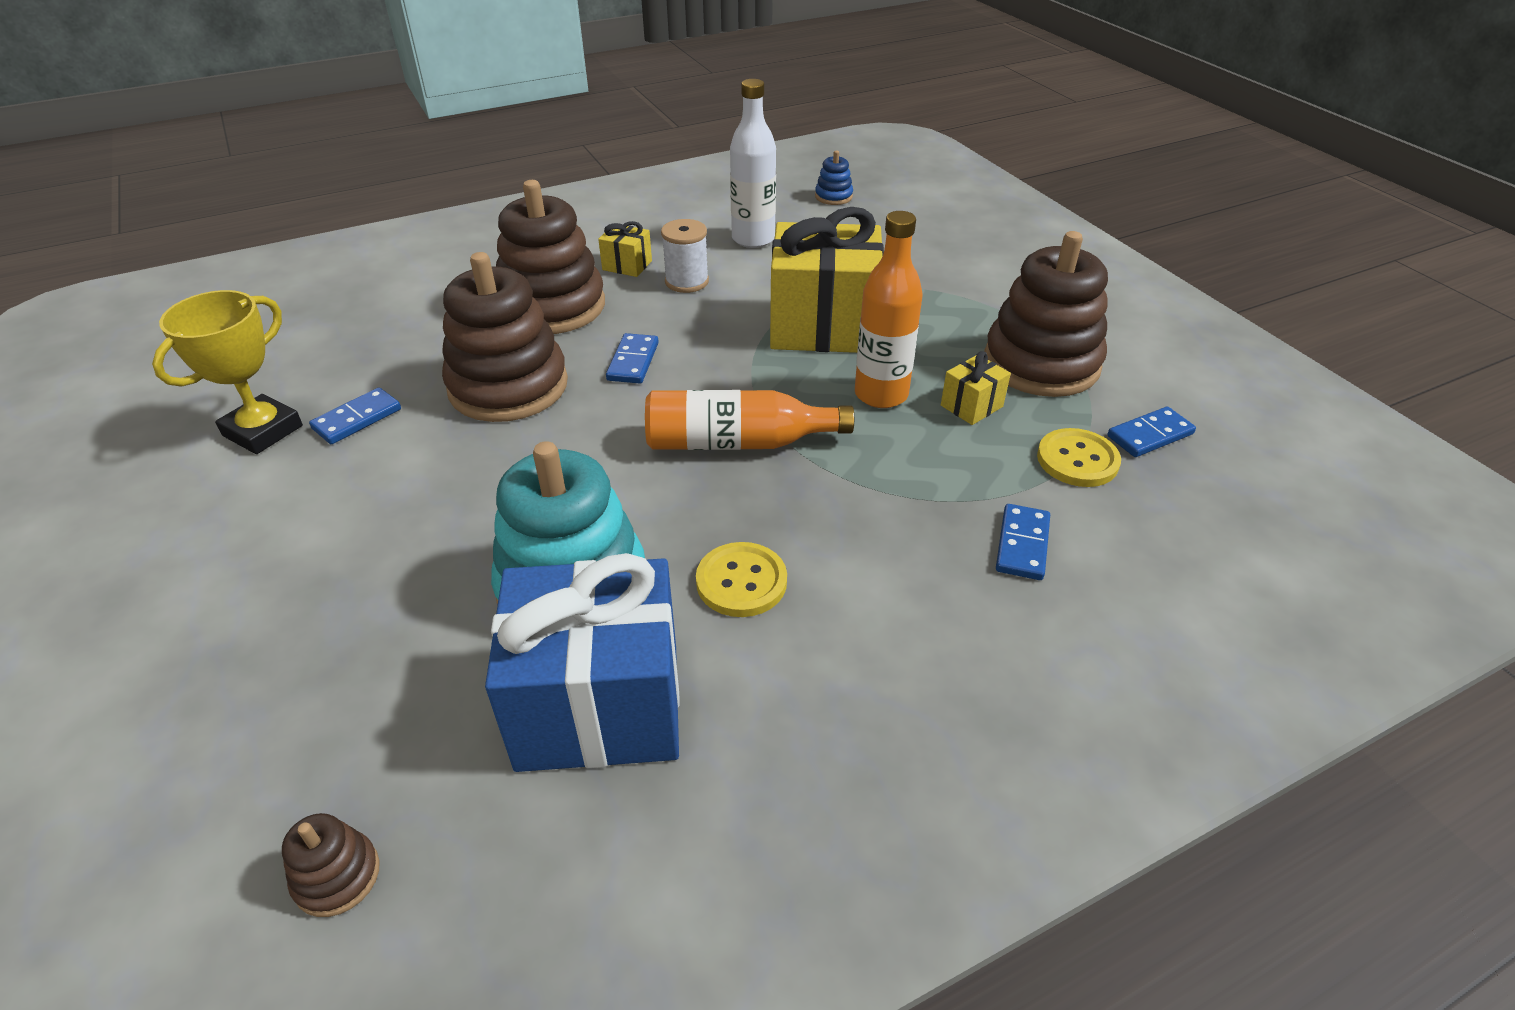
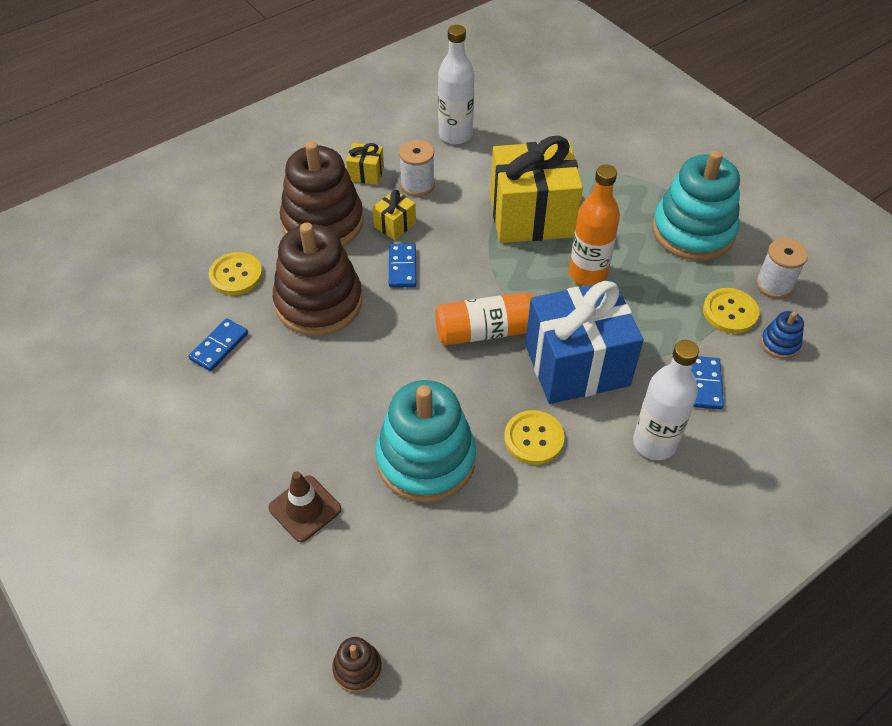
camera: 10 degrees left, 10 degrees up
yellow trophy [152,290,303,454] -> none
blue gift [485,553,680,772] -> blue gift moved to [525,281,644,404]
blue stacking toy [815,151,853,205] -> blue stacking toy moved to [761,311,804,359]
yellow gift [941,351,1011,425] -> yellow gift moved to [373,190,416,240]
brown stacking toy [984,231,1108,397] -> turquoise stacking toy [652,150,740,261]
blue domino [1107,407,1196,457] -> white spool [756,238,808,299]
none -> yellow button [209,252,263,295]
none -> brown traffic cone [268,471,341,542]
none -> white bottle [633,340,699,460]

